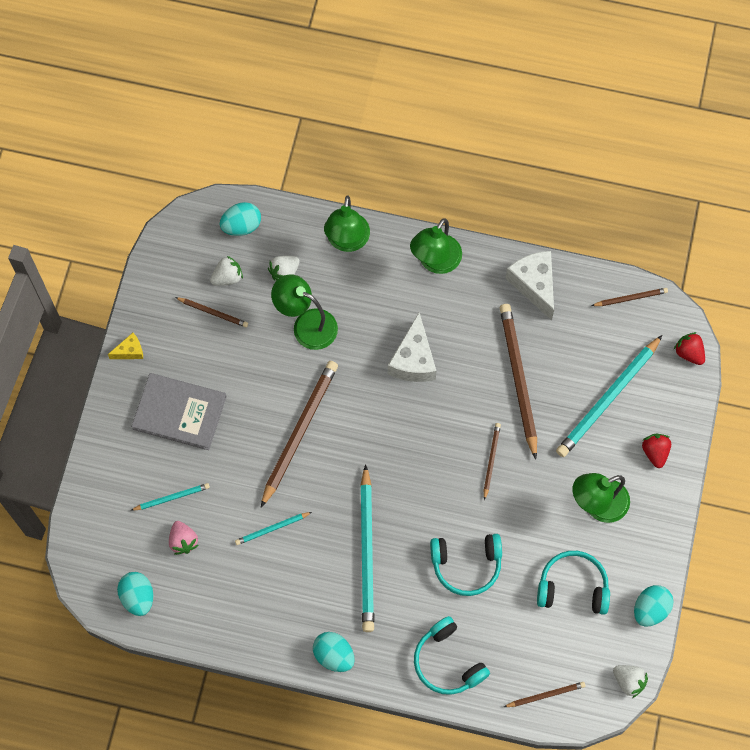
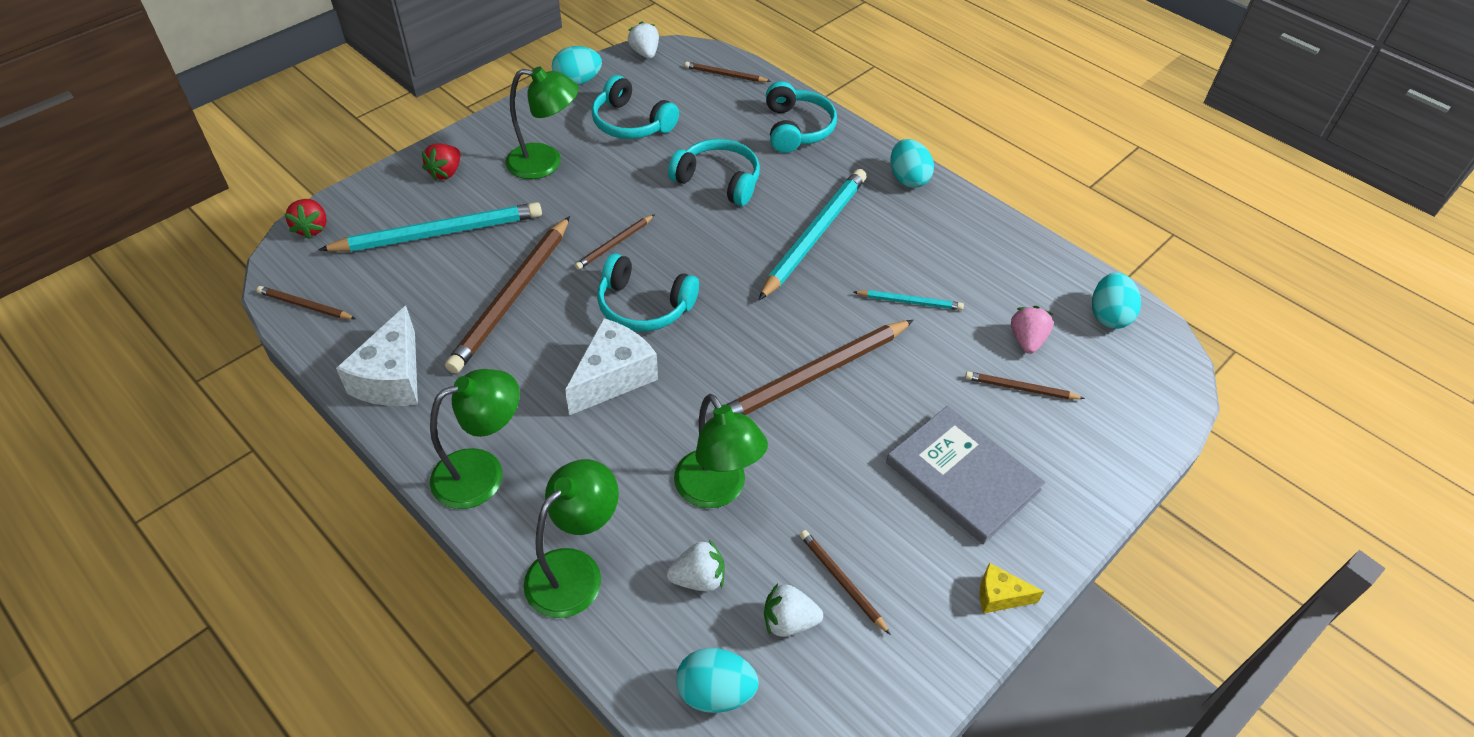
camera: 150 degrees left, 20 degrees down
turquoise pencil [130,483,210,511] -> brown pencil [965,371,1085,399]
none -> turquoise headphones [597,253,699,331]

